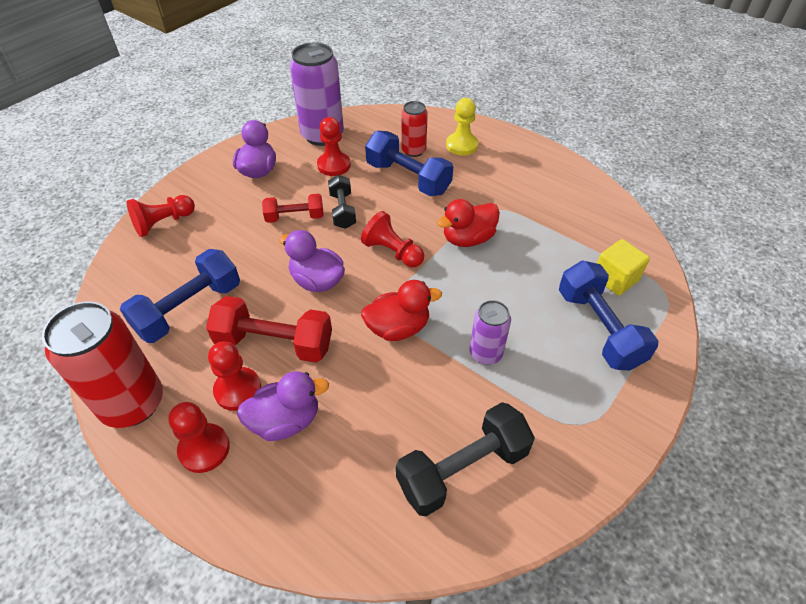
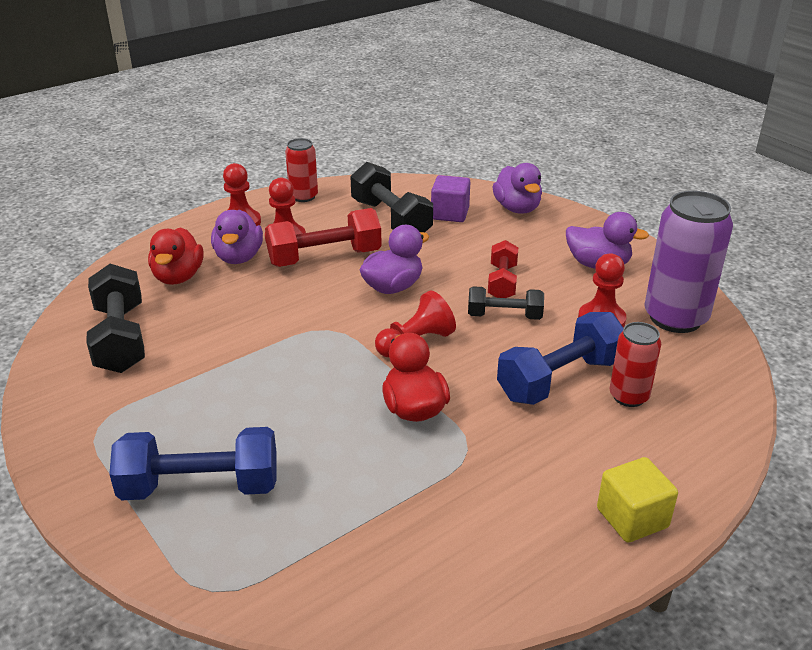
camera: 105 degrees right, 15 degrees down
red can [42,301,163,428] -> red can [285,138,318,202], size x0.56
blue dumbbell [120,249,240,343] -> black dumbbell [350,162,433,232]
red pawn [127,195,195,237] -> purple duck [493,163,542,214]
red dumbbell [206,296,332,363] -> red dumbbell turned 45 degrees clockwise [265,208,382,267]
red duck [361,280,442,341] -> red duck moved to [148,227,204,285]
yellow pawn [446,98,478,156] -> none
purple can [469,300,511,365] -> none
yellow cube [597,239,650,296] -> yellow cube moved to [597,457,678,543]
none -> purple cube [431,175,470,222]

